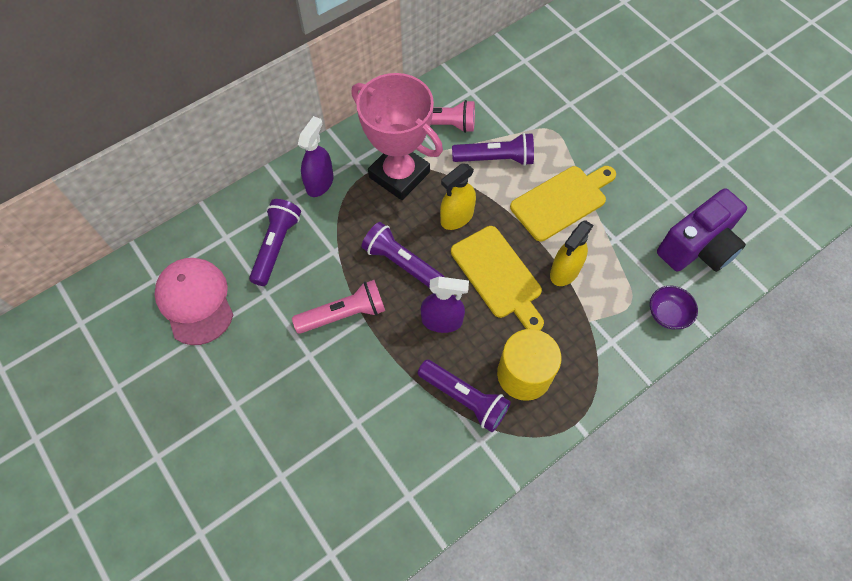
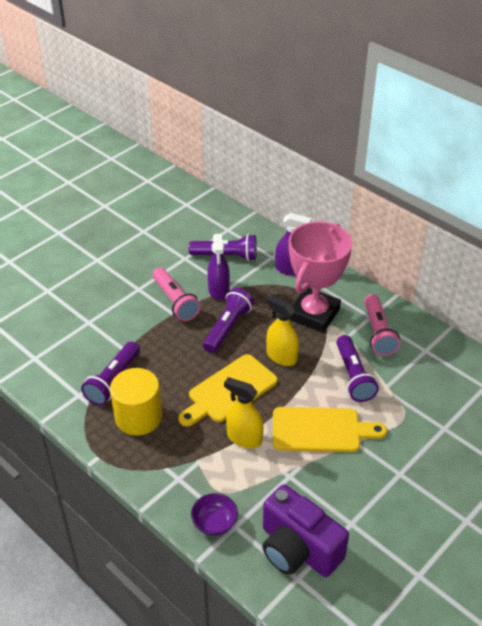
camera: 80 degrees right, 20 degrees down
pink cap [154,258,233,345] -> none
purple spray bottle [421,277,469,333] -> purple spray bottle moved to [208,234,230,300]
yellow cutting board [510,166,616,241] -> yellow cutting board turned 45 degrees counterclockwise [273,407,387,452]

